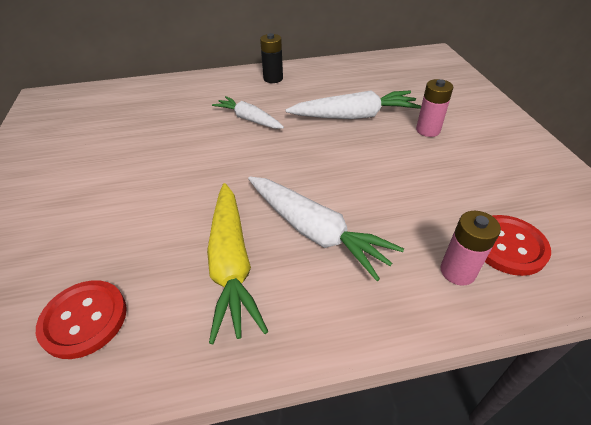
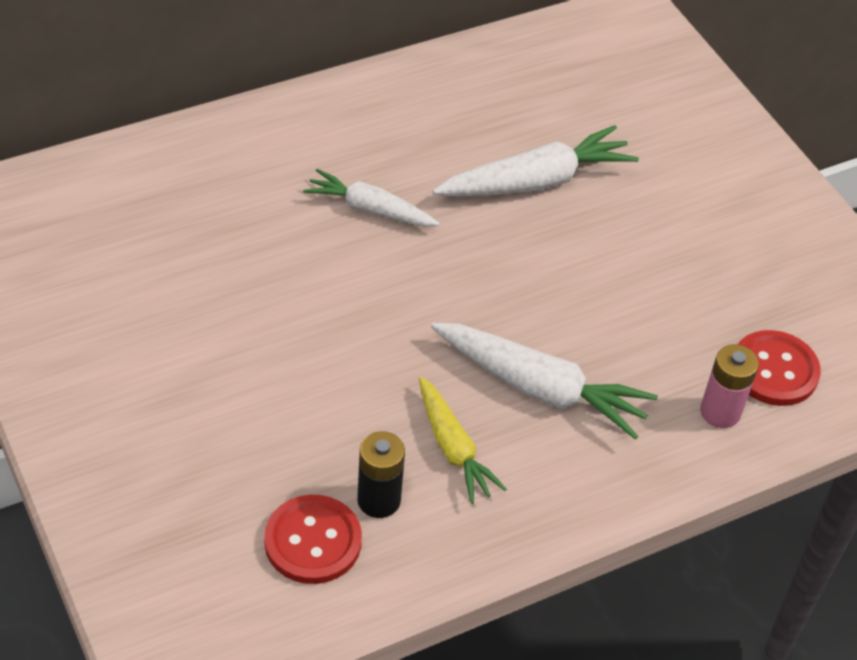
camera: 20 degrees left, 5 degrees up
yellow carrot [207,183,268,344] -> yellow carrot [419,377,507,504], size x0.65
black battery [260,33,283,83] -> black battery moved to [357,431,405,518]
pink battery [416,79,453,137] -> none

